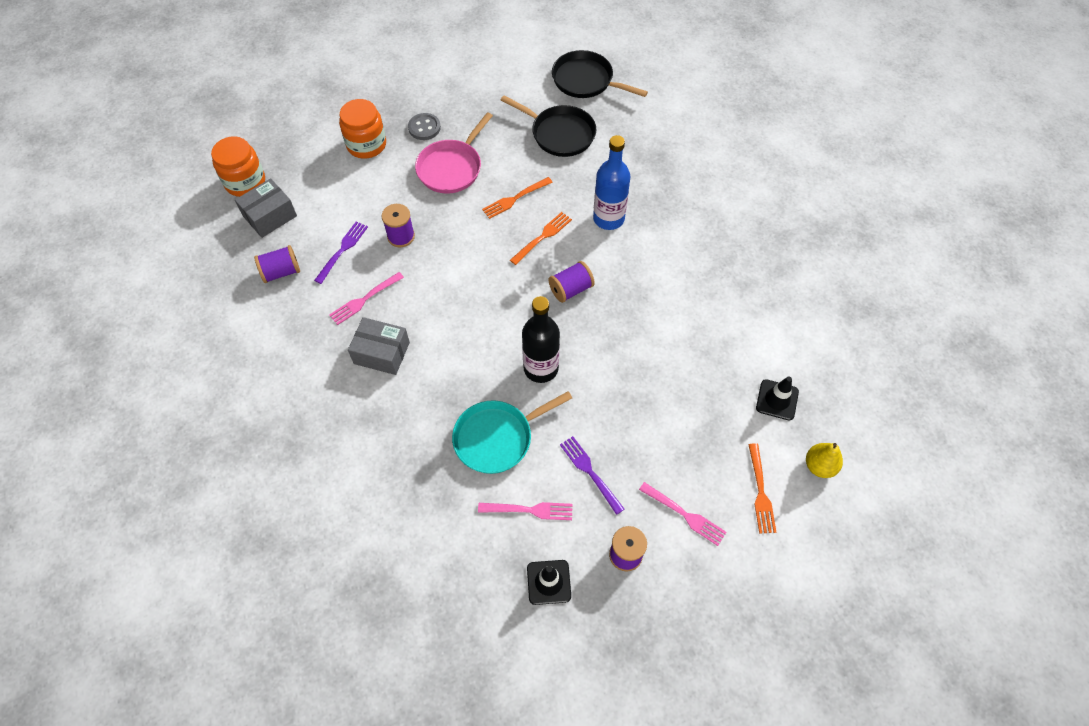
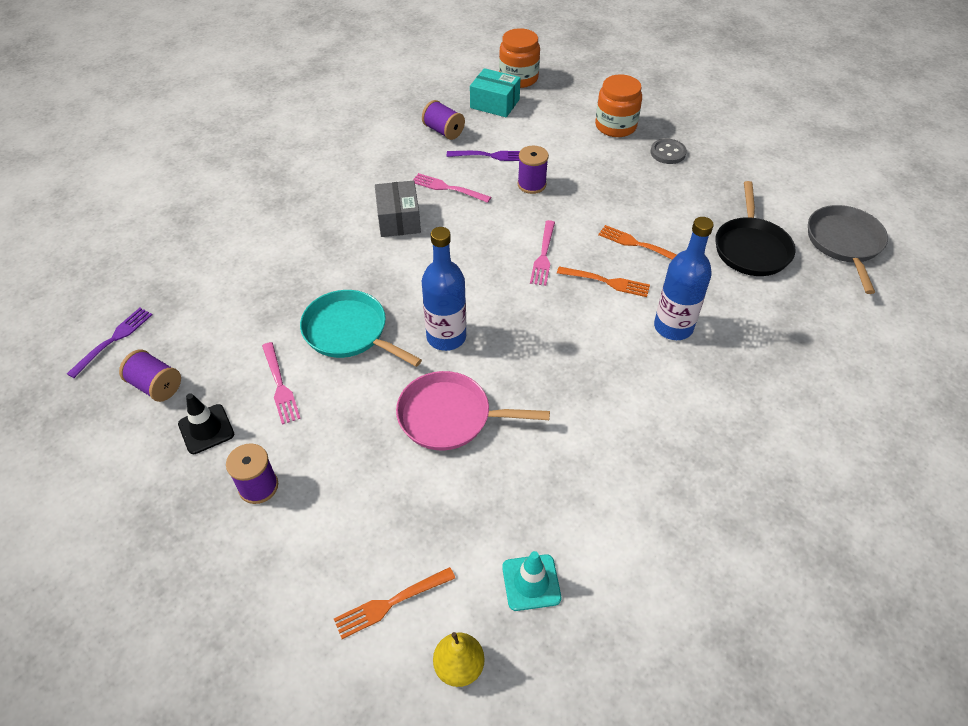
camera: 65 degrees right, 10 degrees down
grey box [235,178,297,238] -> turquoise box [470,68,521,117]
pink pan [415,112,493,194] -> pink pan moved to [396,371,550,451]
black bottle [522,296,560,383] -> blue bottle [422,227,466,351]
purple spool [548,261,595,303] -> purple spool moved to [119,350,181,402]
black pan [552,50,648,98] -> grey pan [808,205,888,294]
purple fork [560,436,624,515] -> purple fork moved to [67,308,153,378]
pink fork [639,482,726,546] -> pink fork moved to [530,220,555,286]
black traffic cone [756,376,799,421] -> turquoise traffic cone [502,551,561,611]

